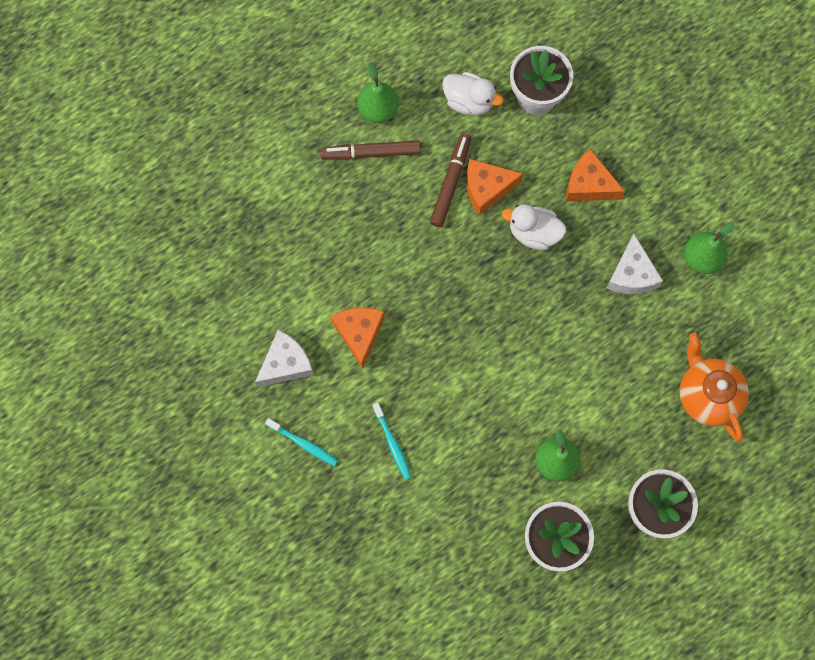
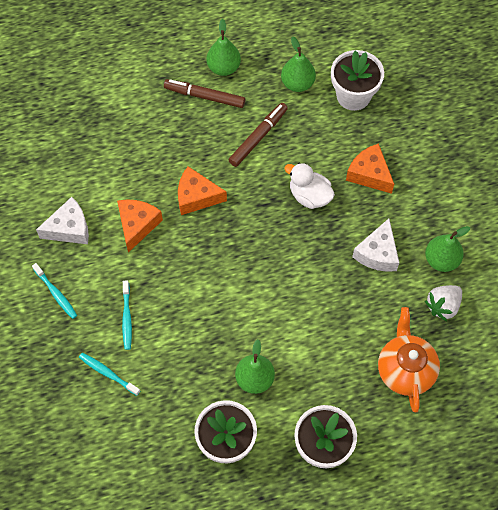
camera: 20 degrees right, 10 degrees down
white duck [442,72,504,116] -> green pear [281,36,316,92]
orange cheese [467,159,523,215] -> orange cheese moved to [178,167,227,215]
none -> turquoise toothbrush [79,353,140,396]
none -> white strawberry [425,285,462,321]

